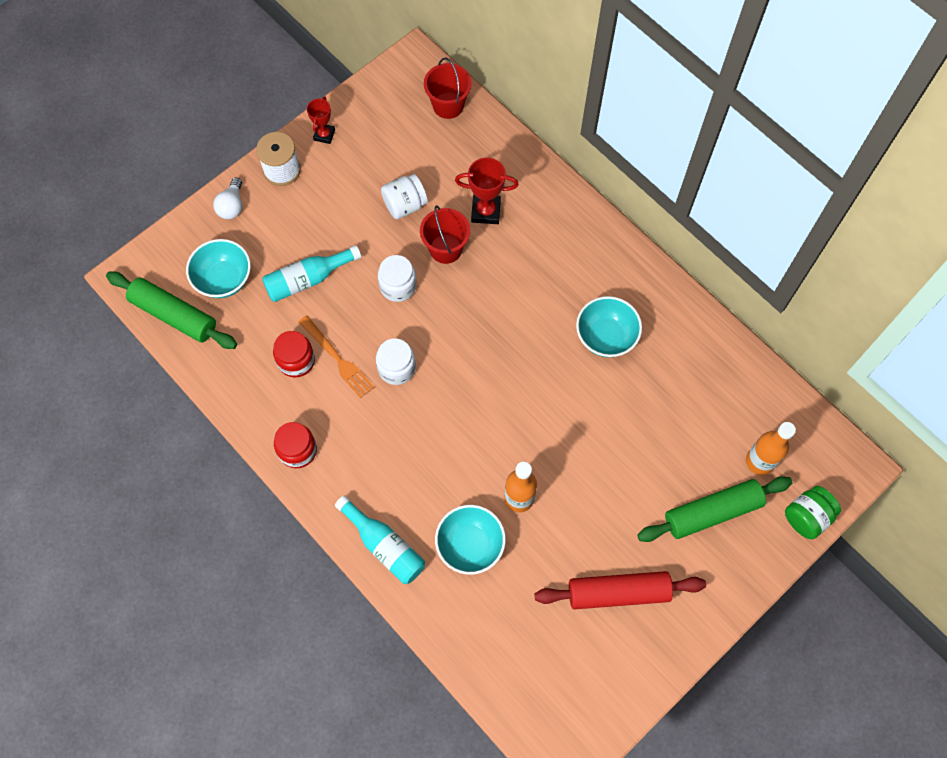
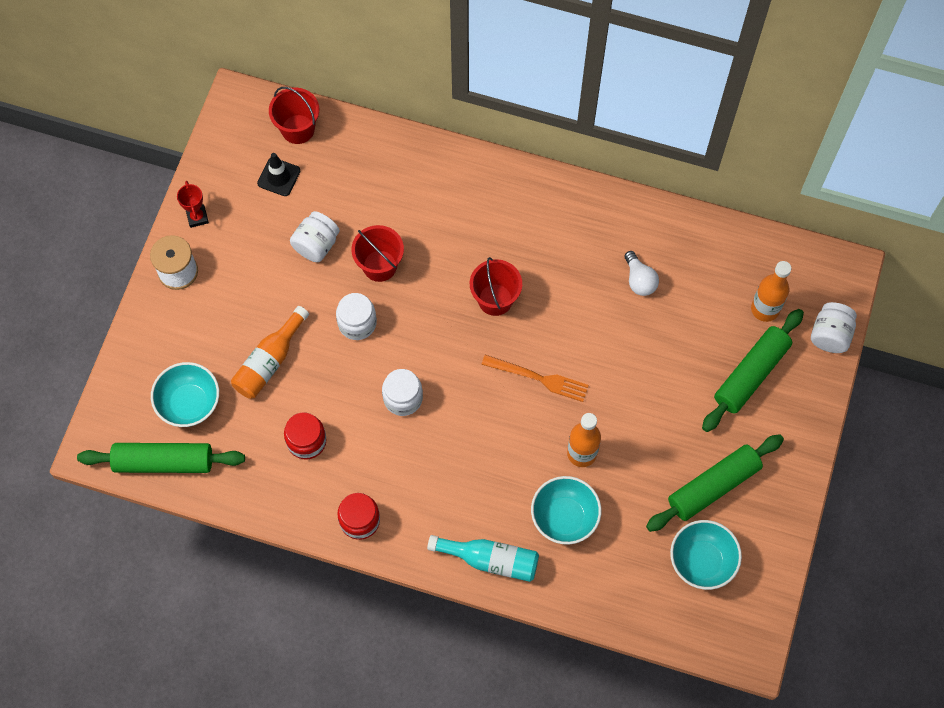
camera: 30 degrees left, 0 degrees up
white light bulb [213,178,242,219] -> white light bulb moved to [624,251,659,296]
turquoise bottle [262,245,361,302] -> orange bottle [231,306,309,399]
orange fork [299,316,375,399] -> orange fork moved to [481,355,589,402]
red trophy [455,158,518,224] -> none
red rolling pin [535,571,706,609] -> green rolling pin [646,434,784,532]
turquoise bowl [576,296,642,357] -> turquoise bowl moved to [670,520,742,590]
green jar [785,486,841,539] -> white jar [811,302,857,353]
none -> black traffic cone [257,153,300,196]
none -> red bucket [470,257,522,316]

